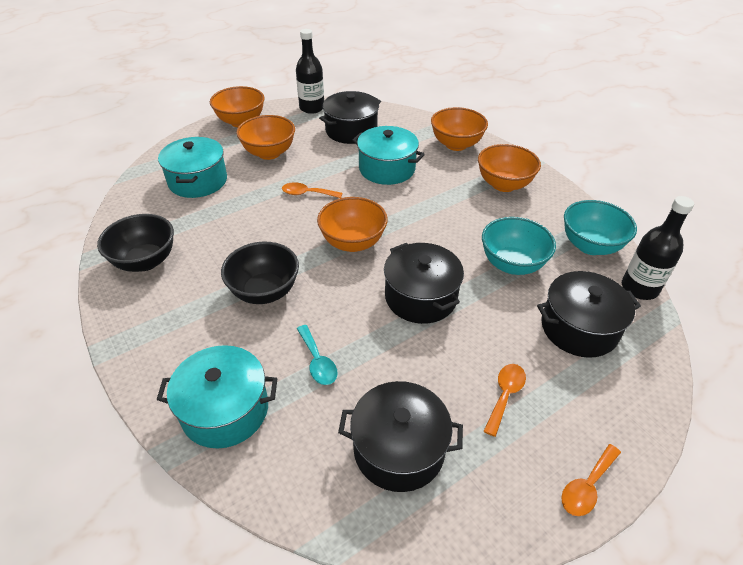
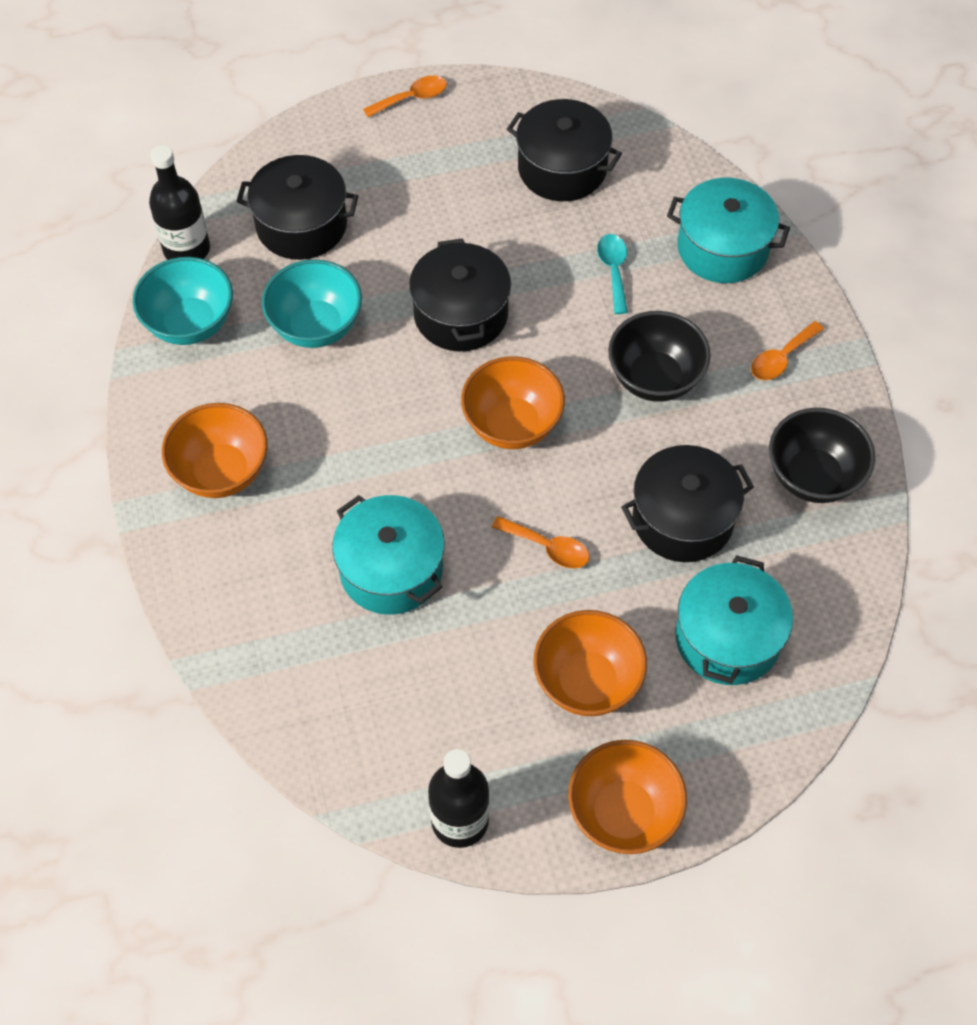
camera: 160 degrees left, 15 degrees up
black pot [319,91,381,144] -> black pot moved to [621,445,754,562]
orange bowl [431,107,488,151] -> none
orange spoon [484,364,526,437] -> orange spoon moved to [751,321,824,380]

